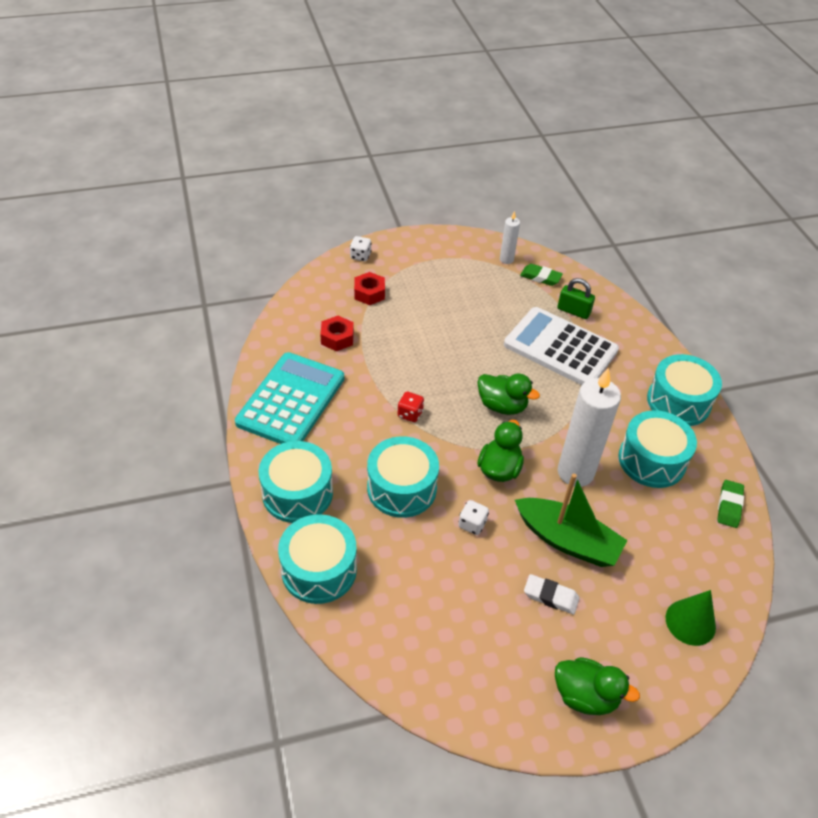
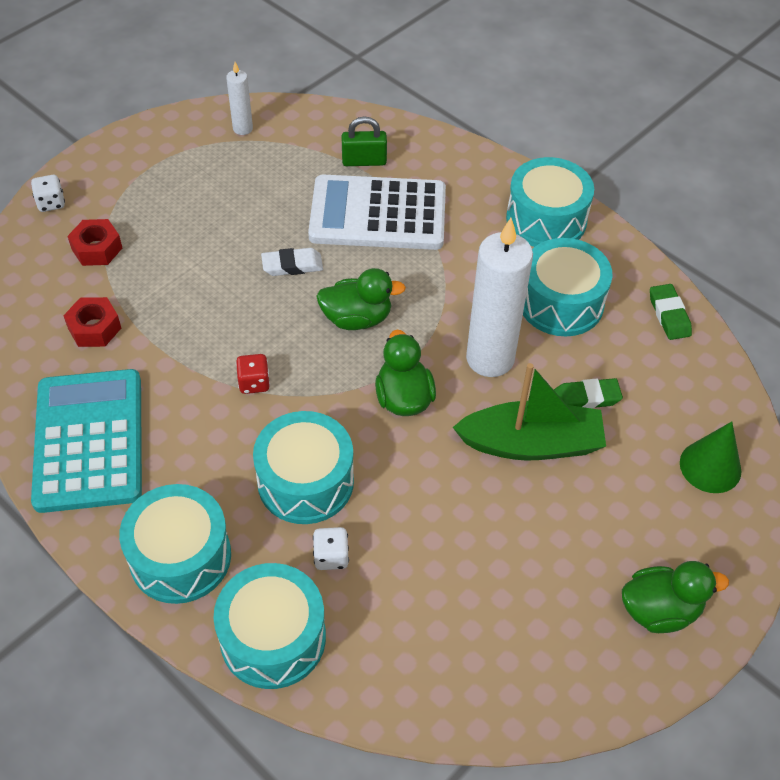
camera: 30 degrees left, 5 degrees up
white dice [458,500,489,535] -> white dice moved to [313,527,349,570]
green eraser [520,264,563,286] -> green eraser moved to [554,378,623,409]
white eraser [524,574,580,614] -> white eraser moved to [261,248,323,276]

